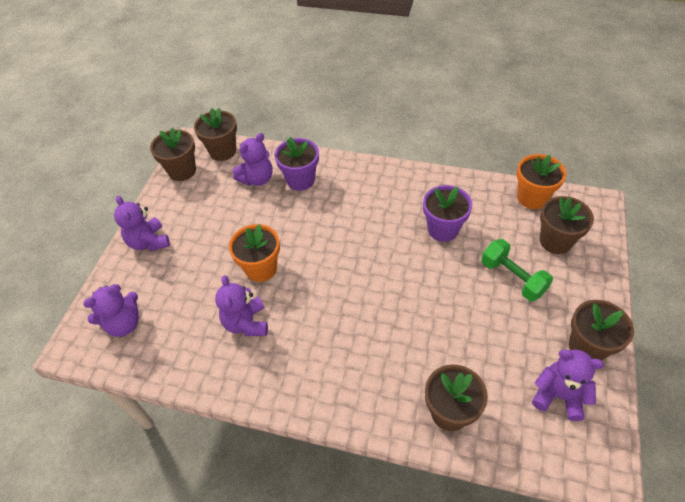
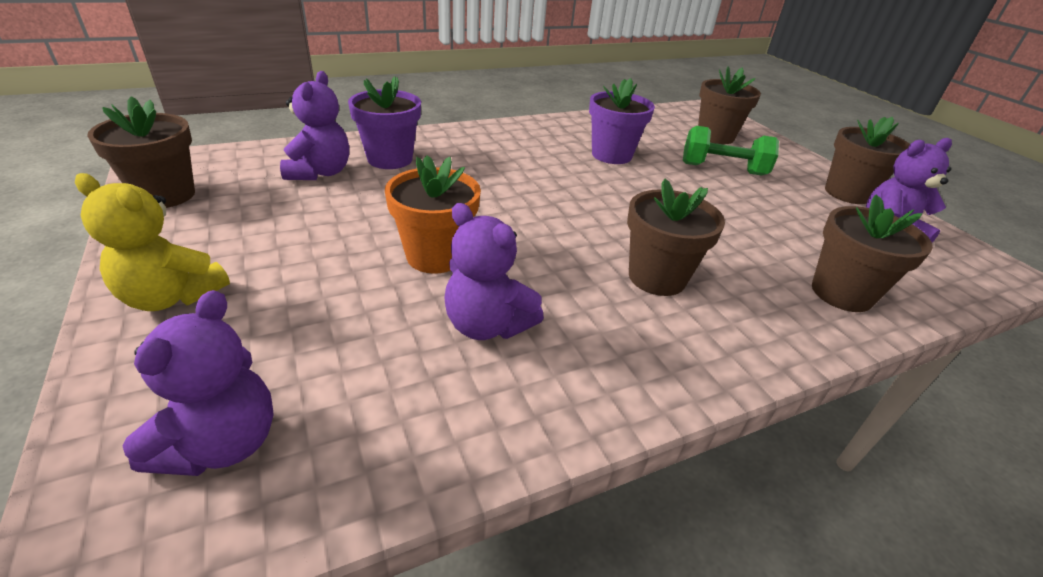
camera: 45 degrees left, 15 degrees down
purple teddy bear [114,196,170,251] -> yellow teddy bear [75,173,230,311]
brown flower pot [194,108,237,161] -> brown flower pot moved to [627,179,725,296]
orange flower pot [517,154,566,209] -> none

